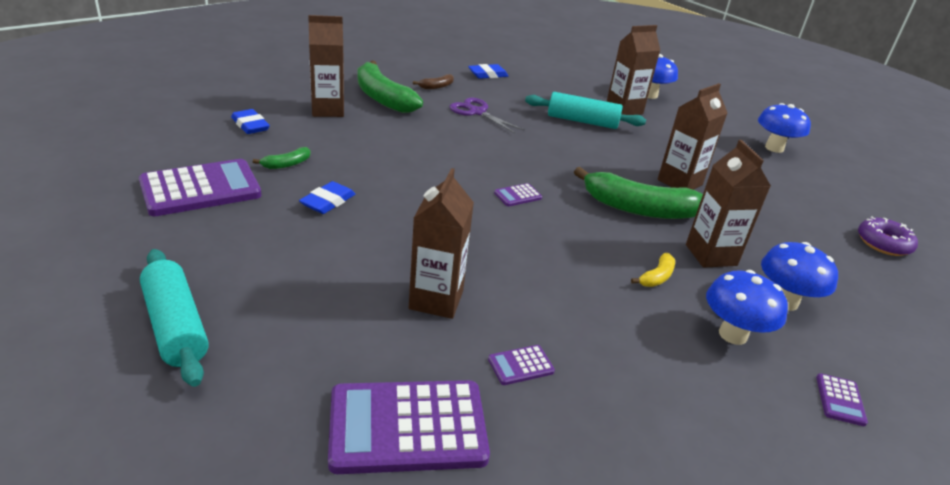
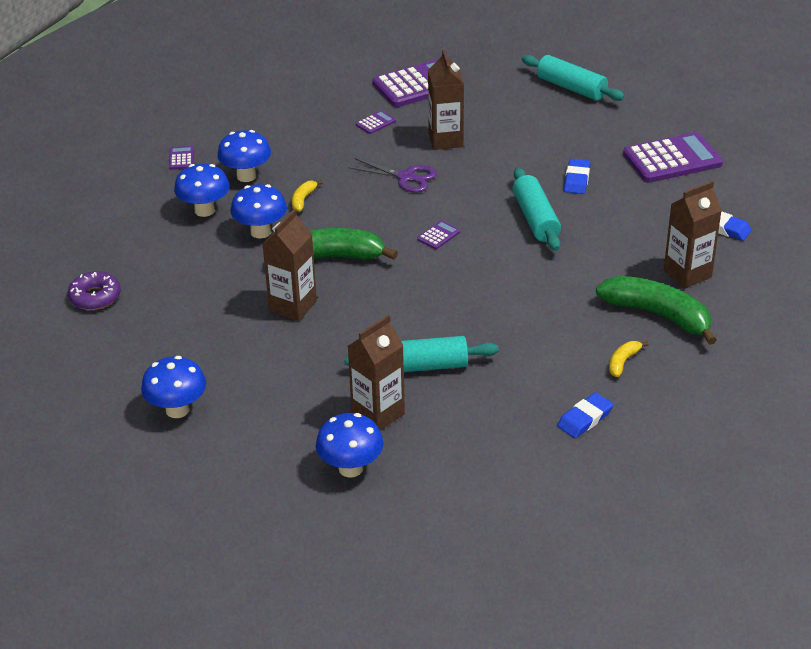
camera: 165 degrees right, 5 degrees up
purple calculator [139,159,261,216] -> purple calculator turned 150 degrees counterclockwise [623,132,723,183]
green banana [253,147,311,169] -> none
brown banana [413,74,454,89] -> yellow banana [609,341,649,377]
purple scissors [450,98,525,134] -> purple scissors moved to [348,158,437,192]
brown carton [686,140,771,268] -> blue mushroom [230,184,287,239]
none -> turquoise rolling pin [512,168,561,251]

